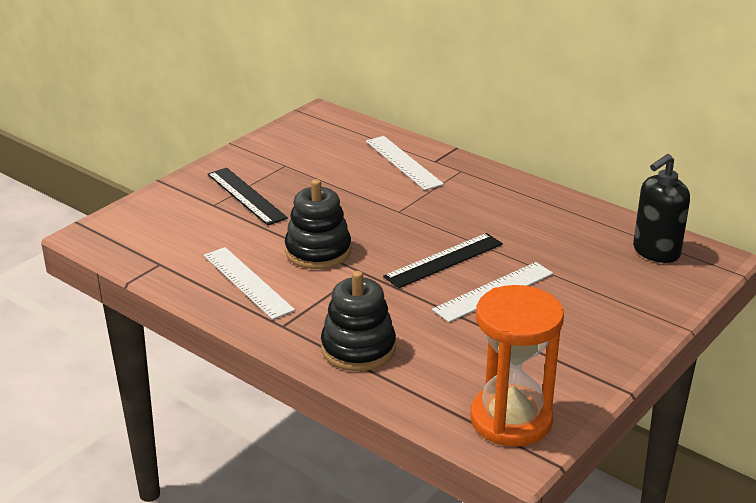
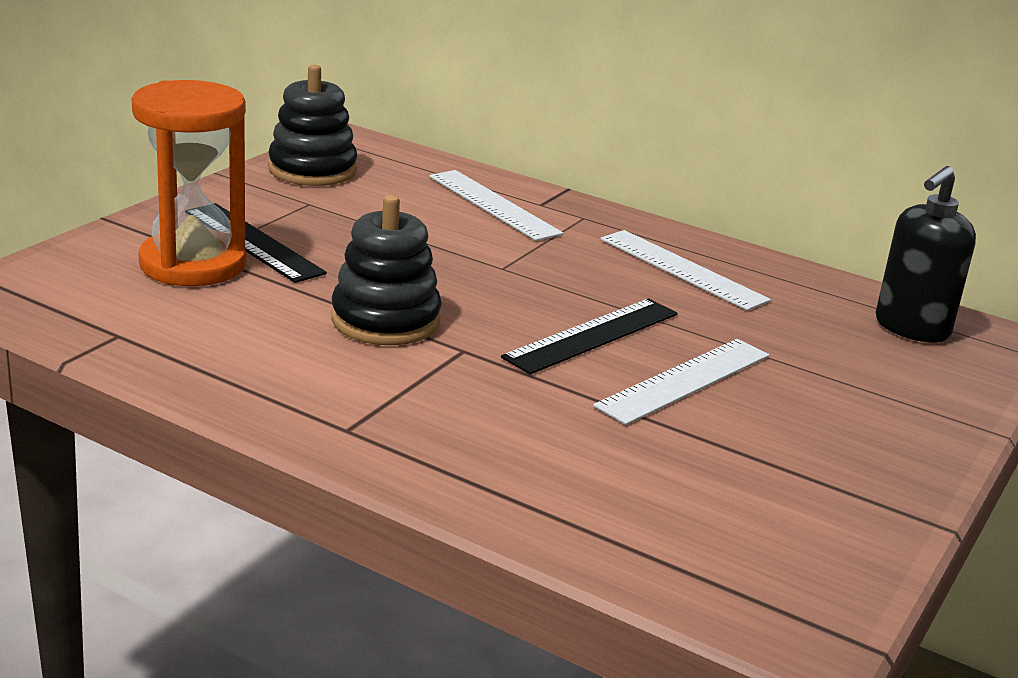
camera: 10 degrees left, 5 degrees down
white ruler [204,247,295,320] -> white ruler moved to [600,230,771,311]
black stacking toy [321,271,396,371] -> black stacking toy moved to [268,65,357,186]
orange hourglass [470,285,564,447] -> orange hourglass moved to [132,80,246,286]

